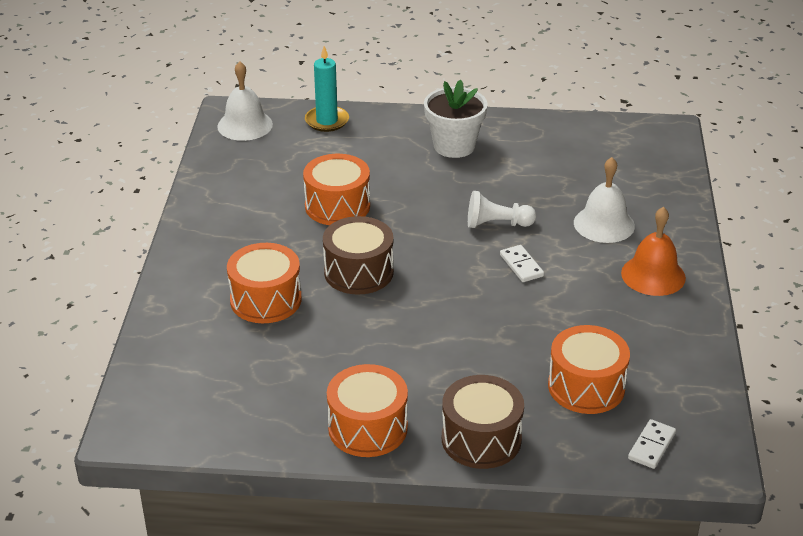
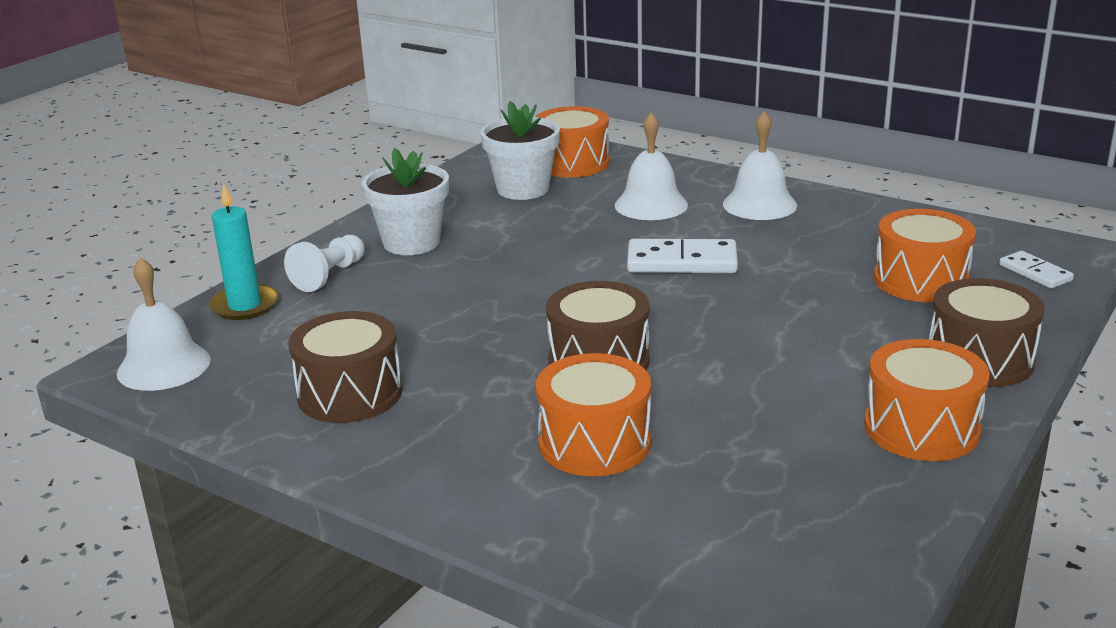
camera: 60 degrees left, 10 degrees down
orange drum [303,154,370,225] -> orange drum moved to [535,106,609,178]
white pawn [468,191,536,228] -> white pawn moved to [284,235,365,292]
white domino [500,245,544,282] -> white domino [627,239,738,273], size x1.70
orange bell [621,207,686,296] -> white bell [723,111,797,220]
none -> brown drum [288,311,402,423]
none -> white flower pot [480,101,560,200]

